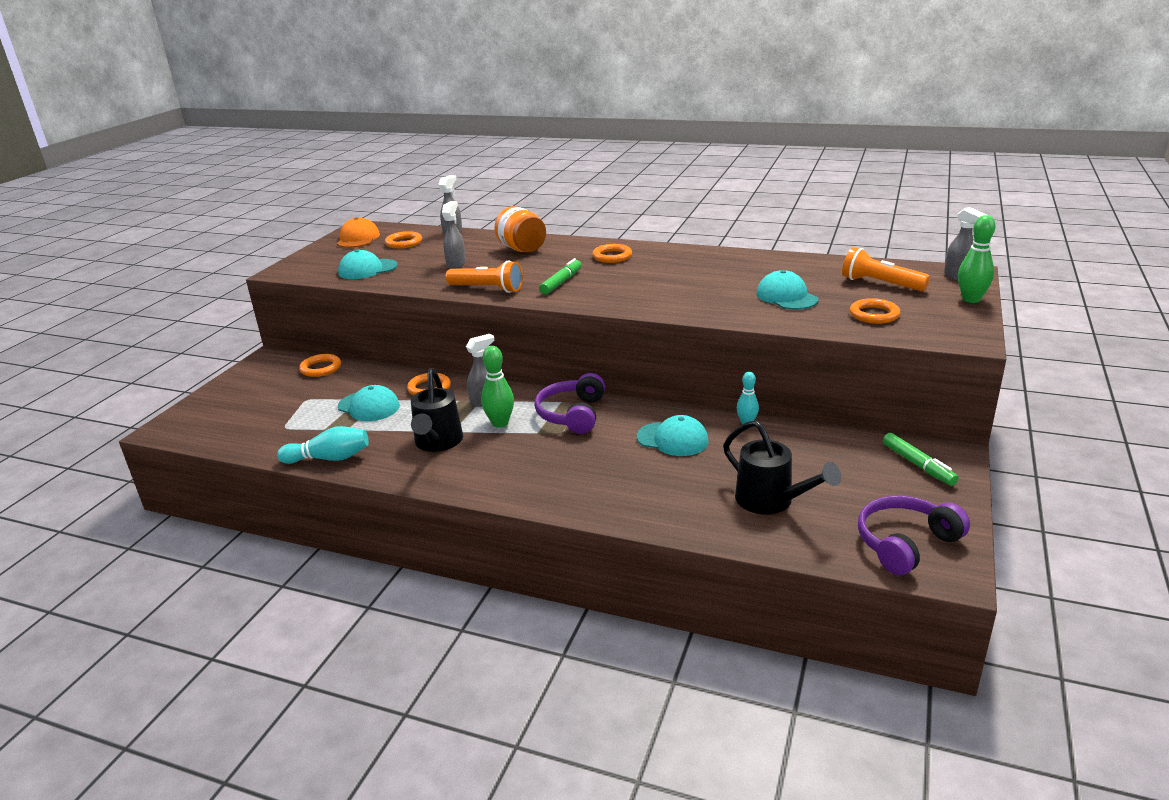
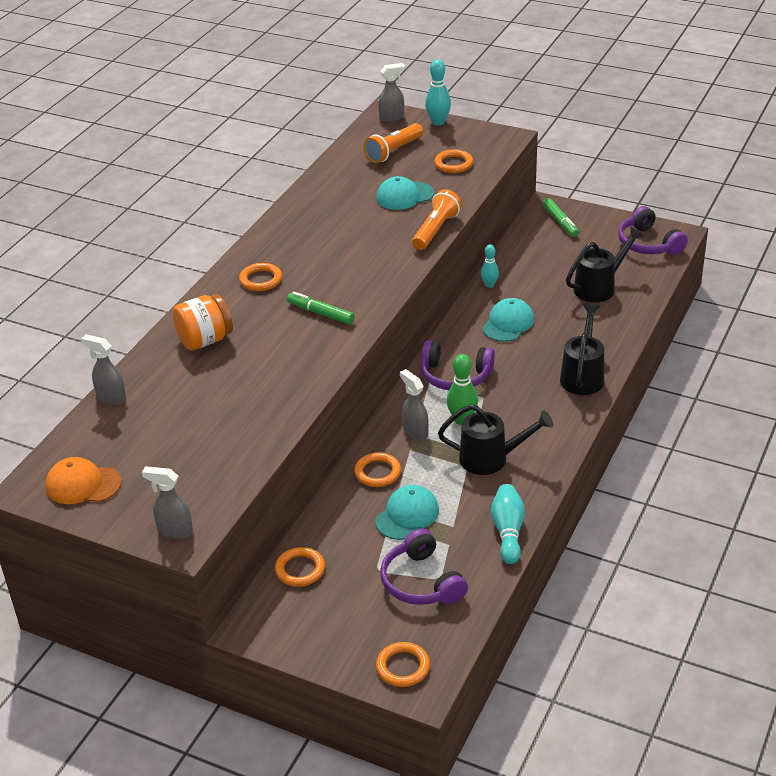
camera: 85 degrees left, 10 degrees up
turquoise cap [338,249,398,279] -> none
orange ring [385,231,422,249] -> orange ring moved to [376,642,430,687]
grey spray bottle [442,201,466,269] -> grey spray bottle moved to [142,466,193,539]
orange flashlight [446,261,523,293] -> orange flashlight moved to [412,189,462,250]
green marker [883,433,959,486] -> green marker turned 90 degrees clockwise [543,198,579,237]
green bowling pin [958,215,996,303] -> turquoise bowling pin [425,59,451,126]
none -> purple headphones [380,529,468,605]
none -> black watering can [560,303,604,395]

